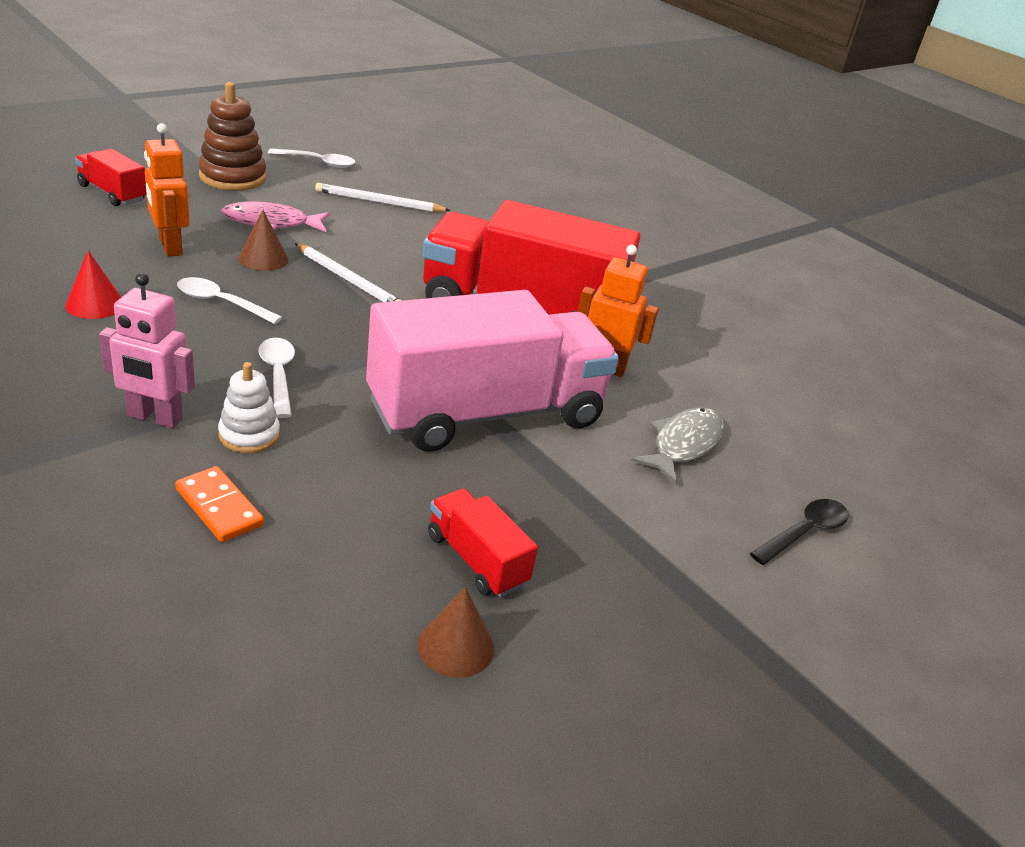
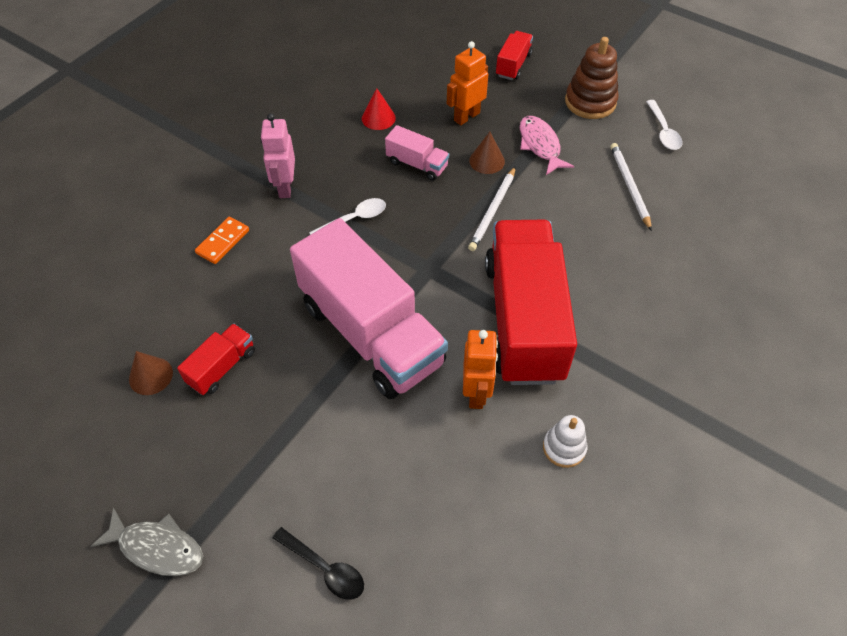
camera: 80 degrees right, 20 degrees up
white spoon [177,277,282,324] -> pink truck [385,125,449,181]
white stacking toy [218,362,280,453] -> white stacking toy moved to [543,415,587,468]
grey fish [631,407,724,484] -> grey fish moved to [91,508,203,576]

